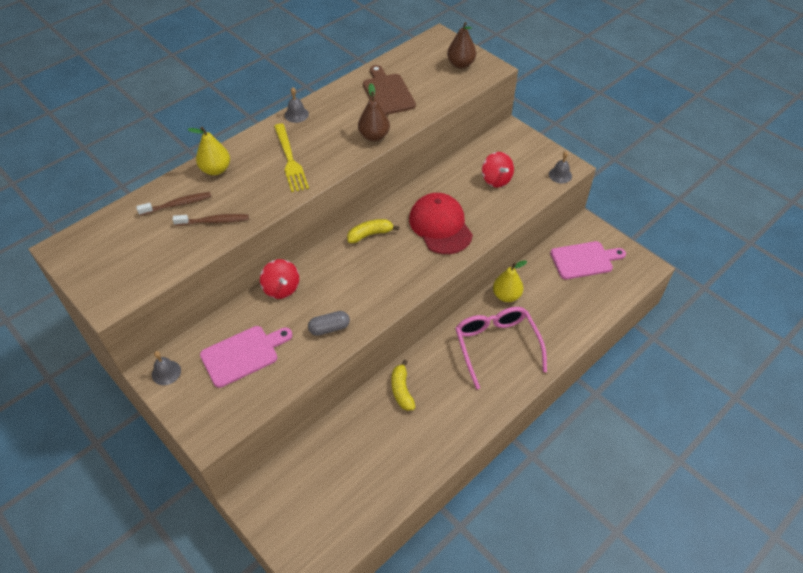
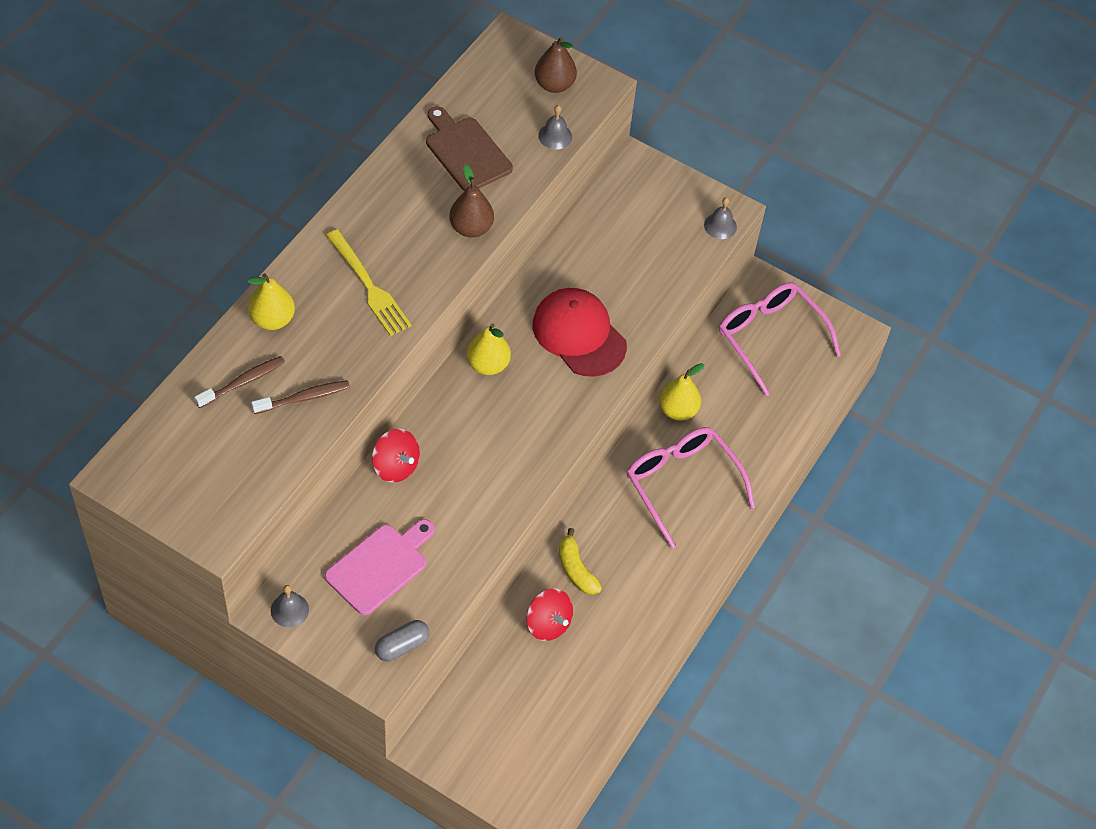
camera: 20 degrees left, 5 degrees up
grey bell [285,87,309,123] -> grey bell moved to [538,105,572,149]
grey capsule [308,311,350,336] -> grey capsule moved to [375,620,429,661]
yellow banana [347,219,399,243] -> yellow pear [467,324,511,375]
red spinning top [482,152,514,188] -> red spinning top moved to [526,589,573,641]
pink cutting board [550,241,626,280] -> pink glasses [719,282,841,396]

